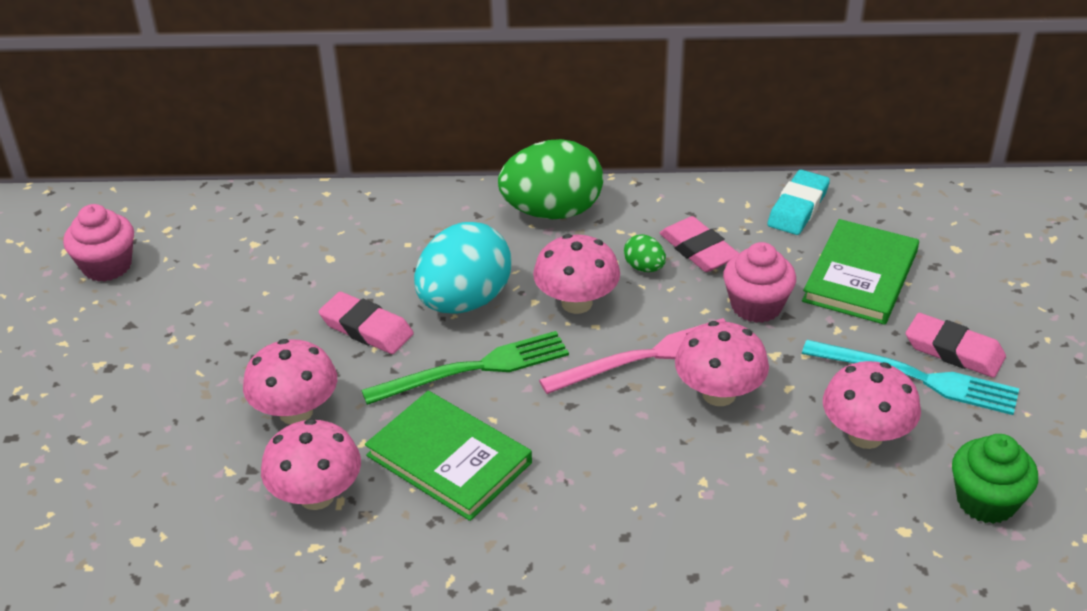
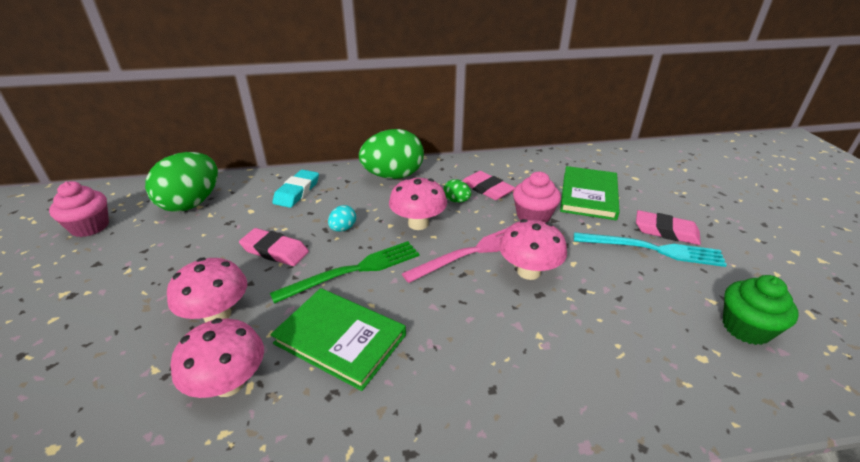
camera: 10 degrees left, 5 degrees down
turquoise egg [414,222,512,313] -> turquoise egg [328,205,356,232], size x0.43
turquoise eraser [767,170,830,235] -> turquoise eraser moved to [272,170,319,208]
pink mushroom [823,361,921,449] -> none
none -> green egg [145,152,218,212]

